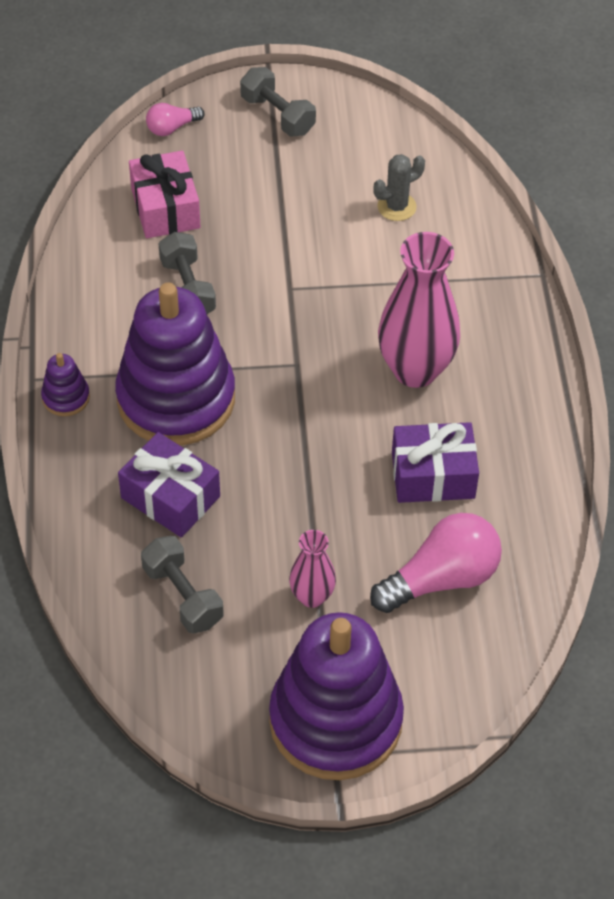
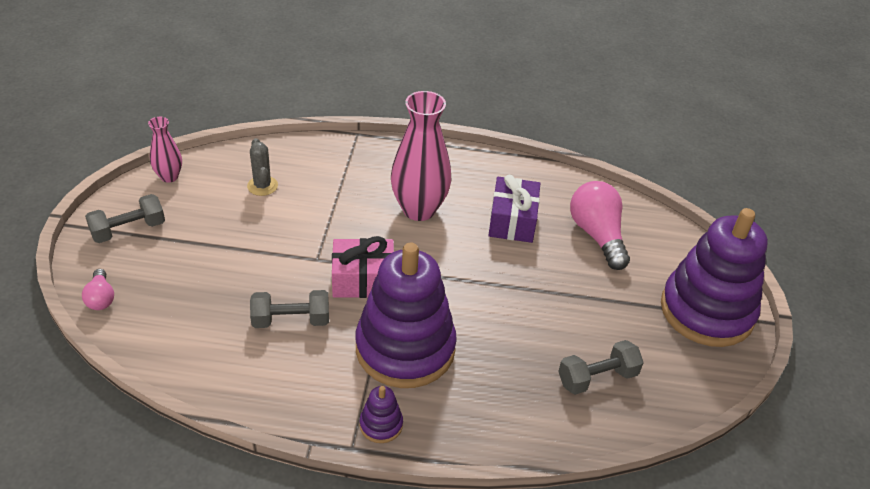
camera: 80 degrees left, 10 degrees down
purple gift [118,432,220,537] -> none
pink gift [129,150,200,238] -> pink gift moved to [332,236,394,298]
pink vase [289,530,336,608] -> pink vase moved to [148,117,182,183]

